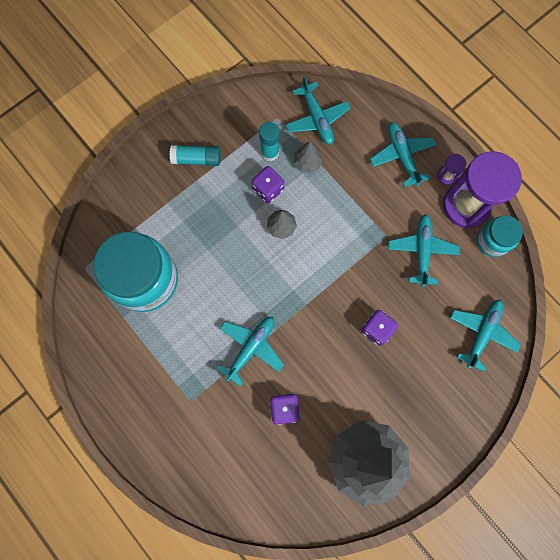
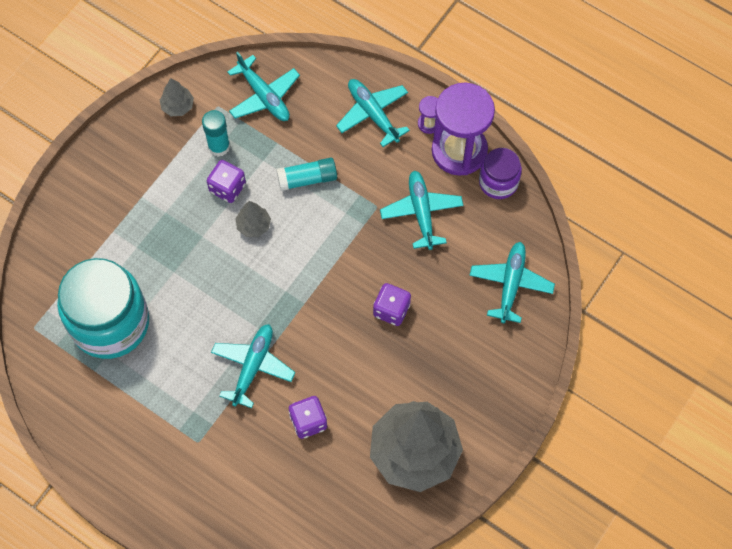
camera: 15 degrees left, 10 degrees down
turquoise glue stick [170,145,221,166] -> turquoise glue stick moved to [276,158,337,191]
grey tree [294,142,323,173] -> grey tree moved to [160,78,194,116]
turquoise jar [477,216,523,257] -> purple jar [479,148,522,199]

